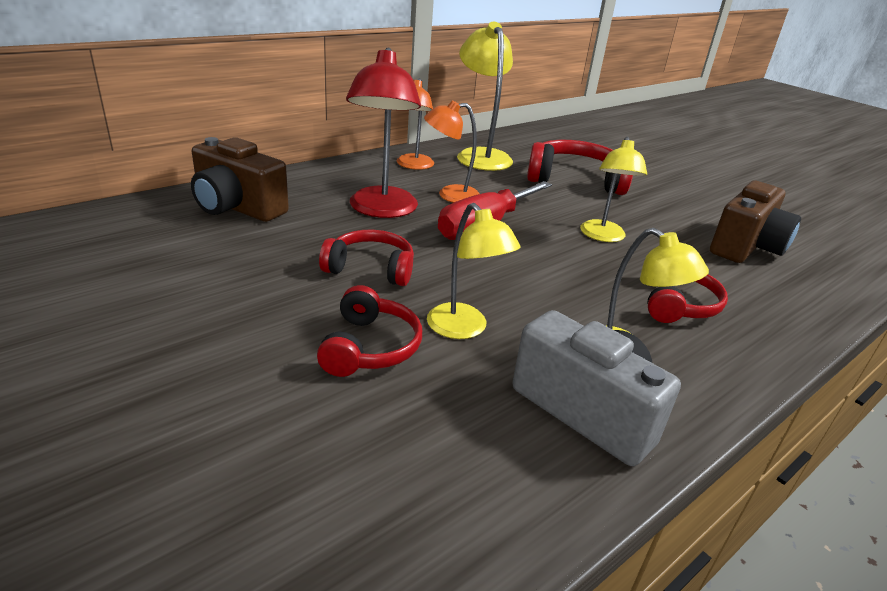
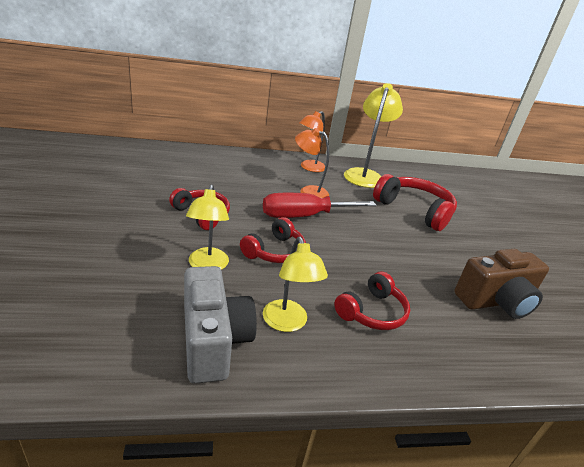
camera: 30 degrees right, 0 degrees up
brown camera [191,137,289,222] -> none
red headphones [317,285,422,377] -> red headphones moved to [240,217,306,263]
red lamp [346,47,421,218] -> none
yellow lamp [580,137,647,242] -> none

